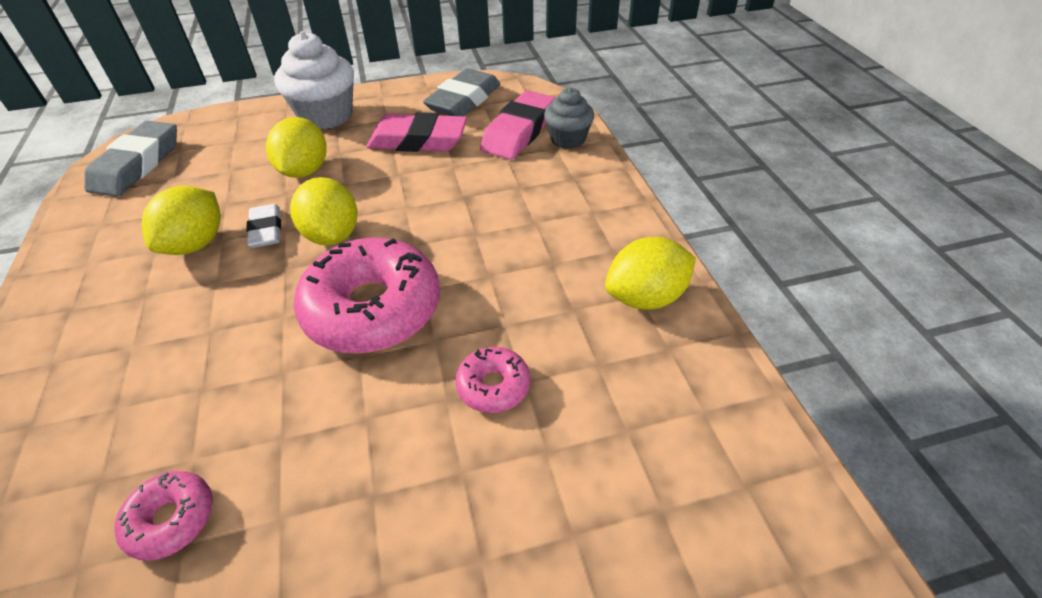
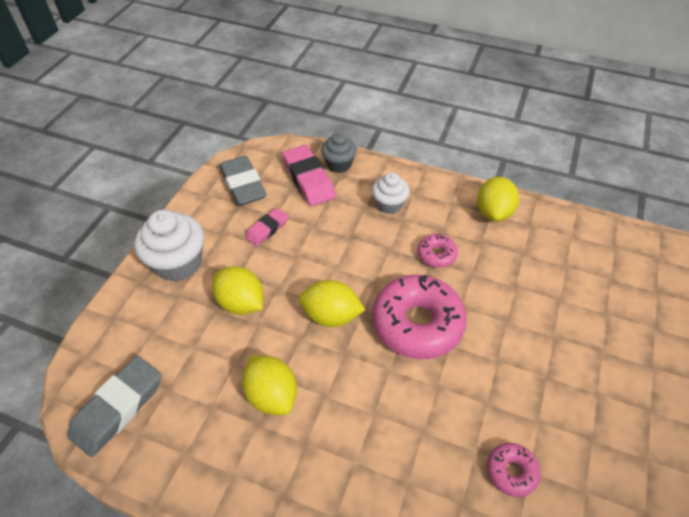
camera: 55 degrees left, 5 degrees up
grey eraser [84,121,177,197] -> grey eraser turned 75 degrees clockwise [67,356,161,457]
white eraser [246,204,281,248] -> none
pink eraser [367,112,467,152] -> pink eraser [245,208,288,246], size x0.59
pink donut [455,347,530,413] -> pink donut moved to [418,234,458,268]
none -> white cupcake [372,173,410,214]

